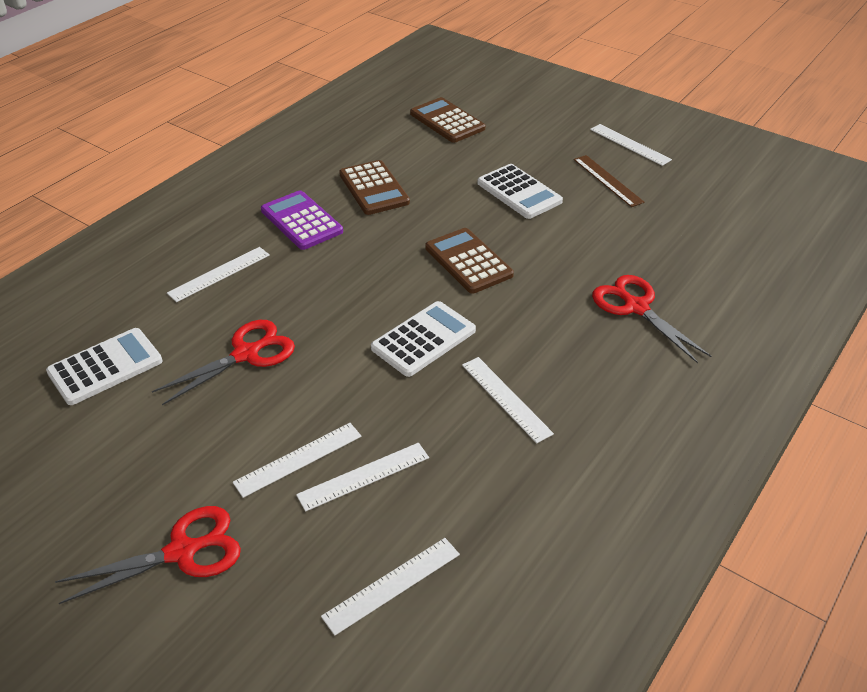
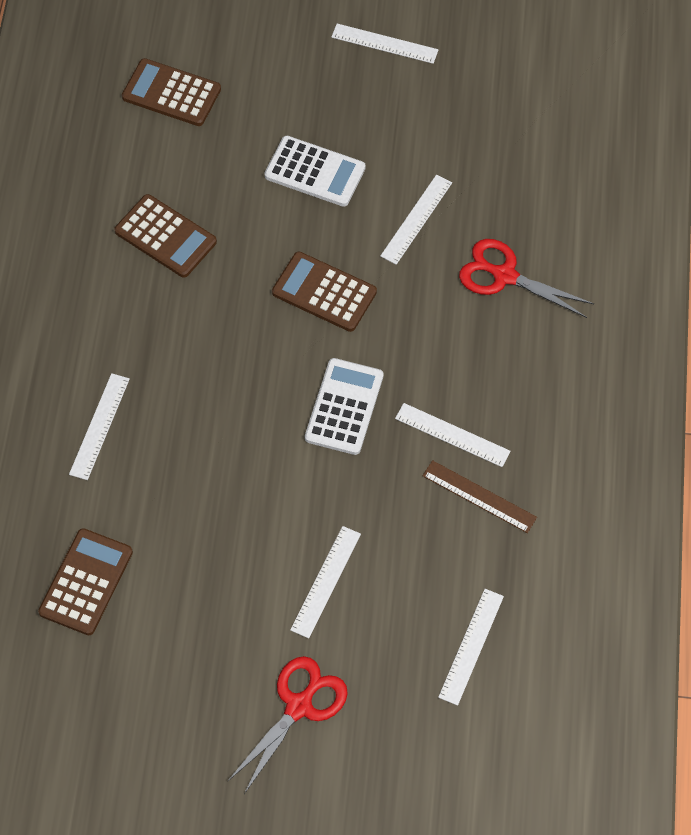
camera: 30 degrees left, 20 degrees up
white calculator [46,328,163,405] -> brown calculator [38,528,133,635]
red scissors [152,320,295,405] -> none
purple calculator [261,191,343,250] -> none
white ruler [296,443,429,512] -> white ruler moved to [380,175,452,265]
brown ruler [574,155,645,207] -> brown ruler moved to [423,460,537,533]

